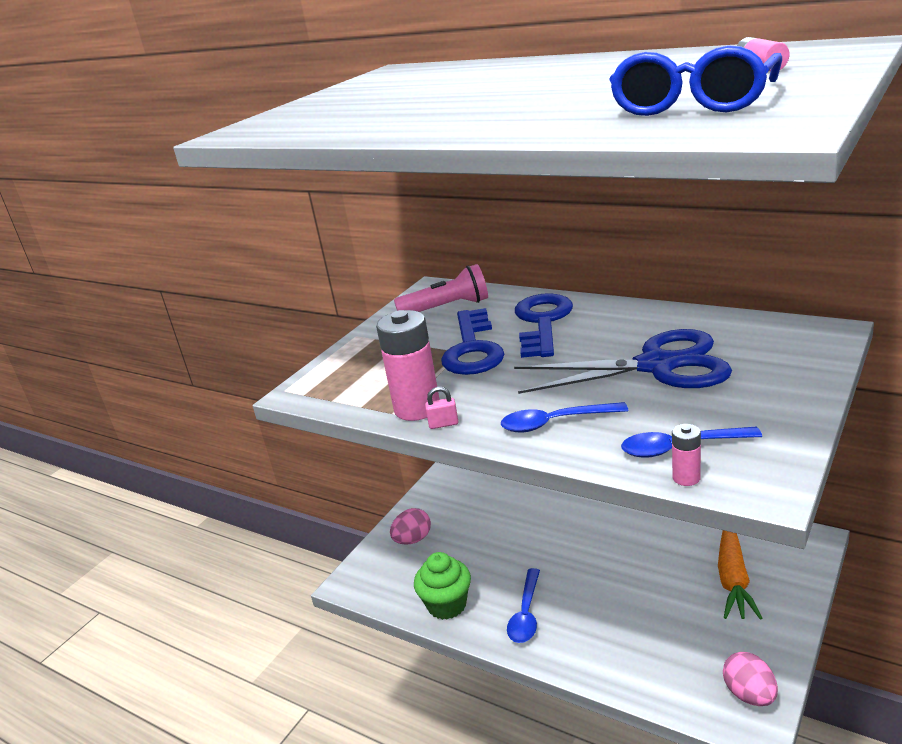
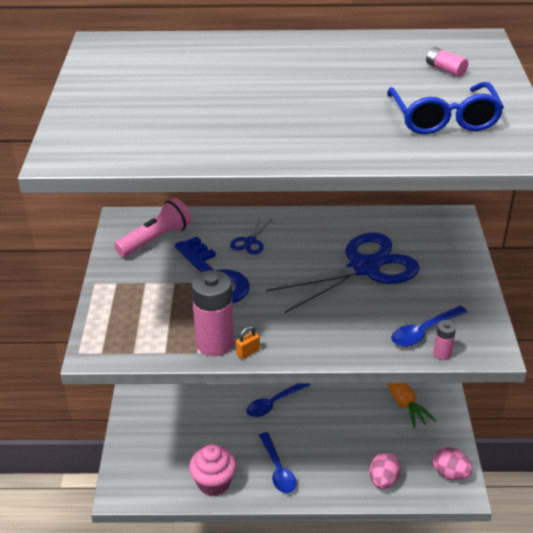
camera: 35 degrees left, 10 degrees up
pink egg [390,508,431,545] -> pink egg moved to [369,452,401,489]
green cupcake [414,552,471,620] -> pink cupcake [189,444,237,496]
pink padlock [425,387,458,429] -> orange padlock [236,326,260,359]
blue spoon [501,402,629,432] -> blue spoon moved to [246,383,310,417]
blue key [515,293,573,358] -> blue scissors [230,218,273,255]

